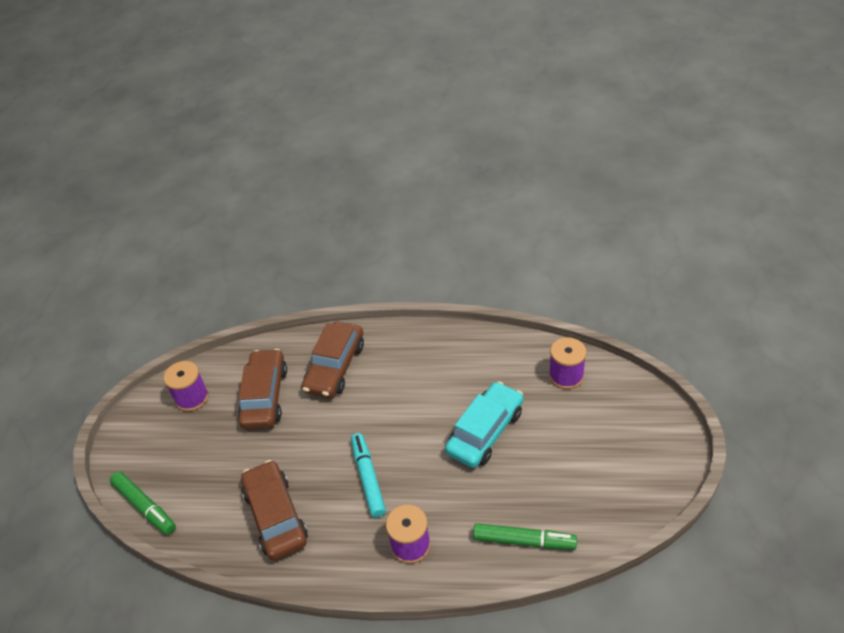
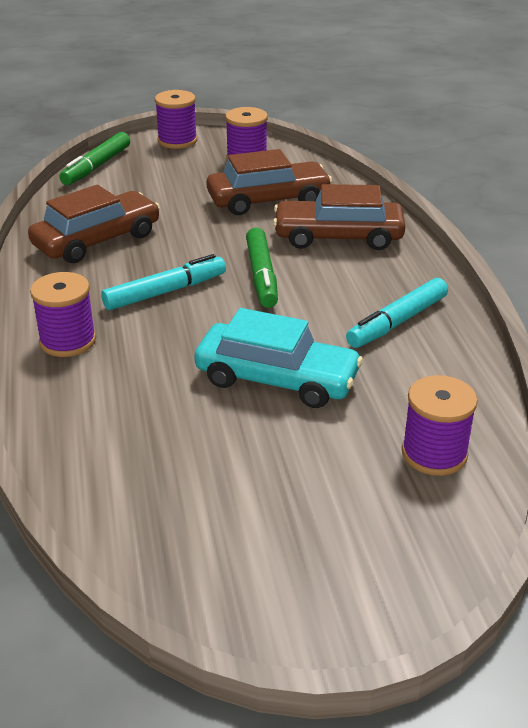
camera: 70 degrees right, 10 degrees down
green marker [473,523,577,549] -> green marker moved to [246,227,278,308]
none -> purple spool [155,90,197,149]
none -> turquoise marker [346,278,448,348]

